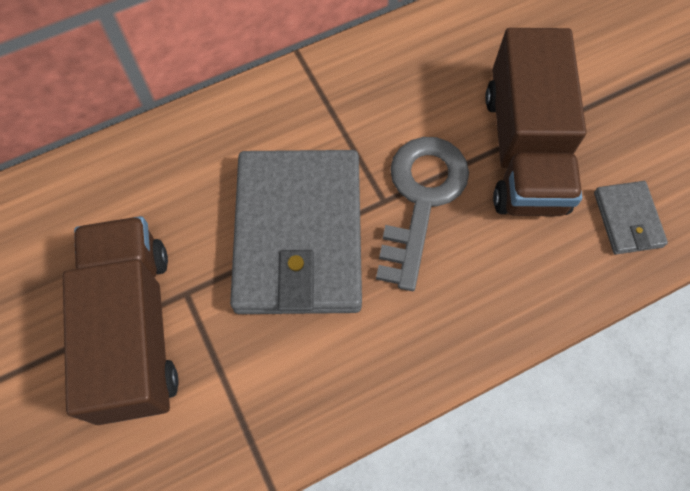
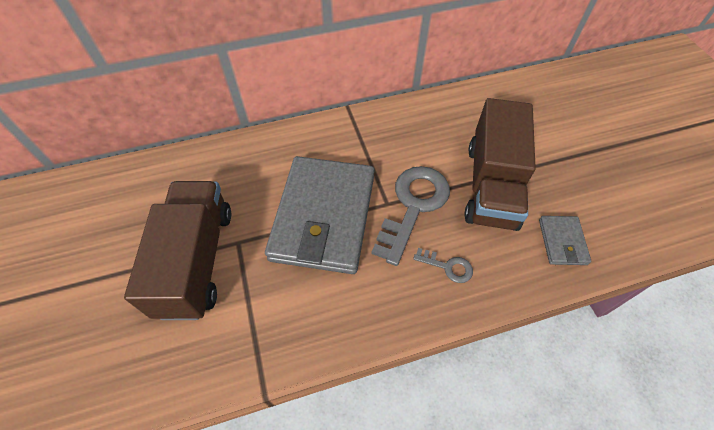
camera: 10 degrees right, 10 degrees down
none -> grey key [413,248,473,283]

